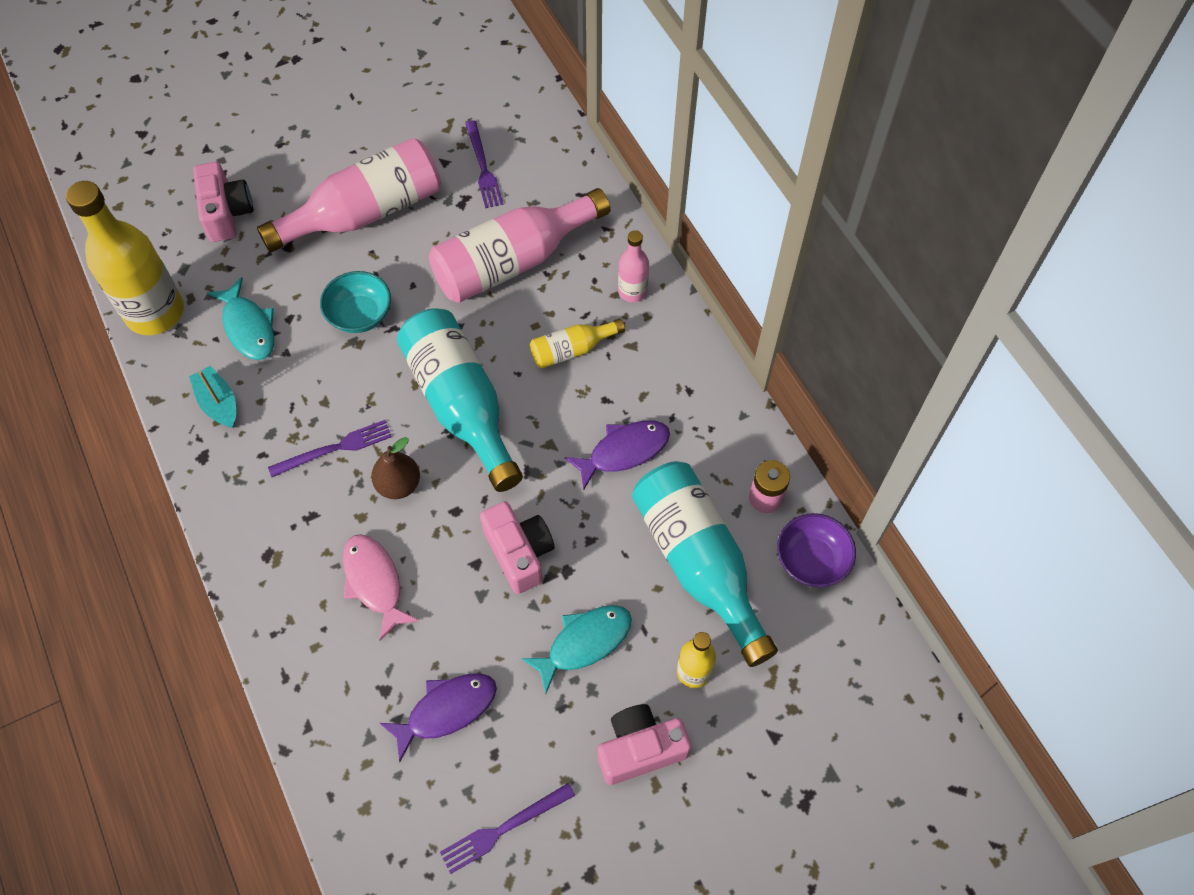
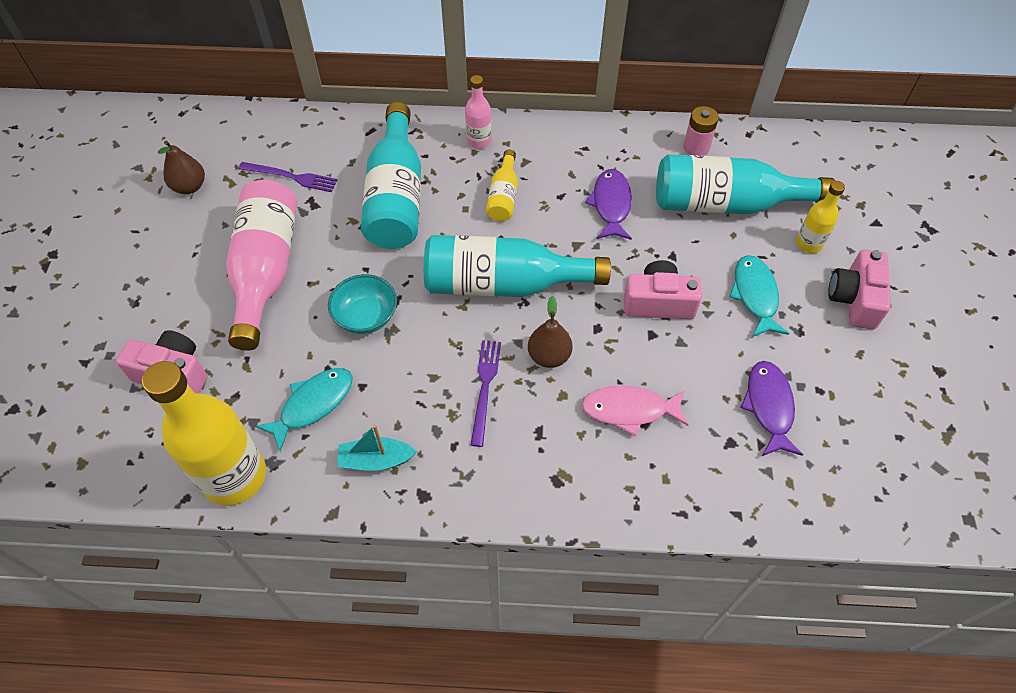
camera: 60 degrees left, 5 degrees down
turquoise fish [207,277,274,360] -> turquoise fish turned 45 degrees counterclockwise [255,368,353,452]
pink bottle [429,188,610,303] -> turquoise bottle [361,102,421,249]
purple fork [440,783,575,874] -> none
purple bowl [777,513,856,587] -> none
none -> brown pear [158,141,205,194]

